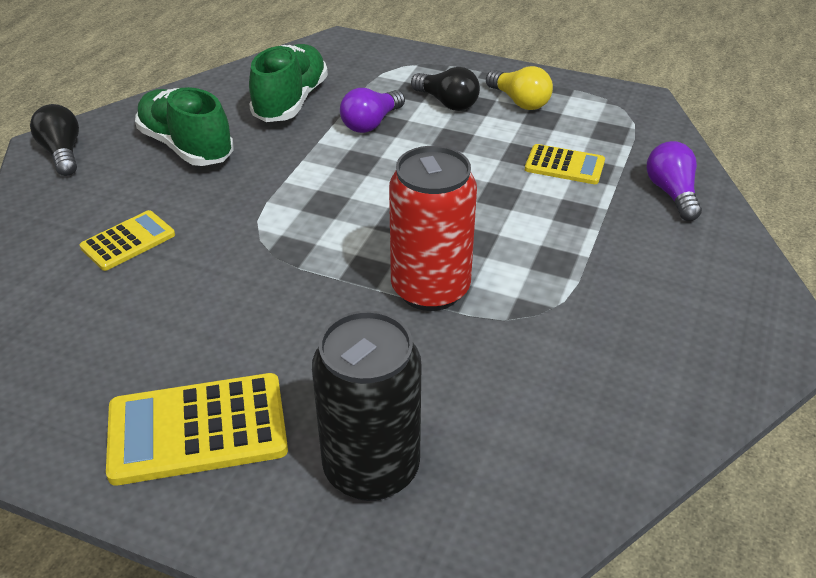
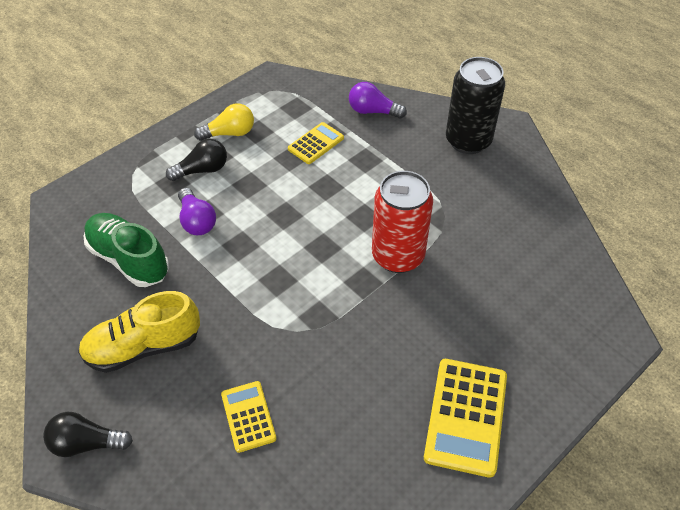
camera: 65 degrees left, 10 degrees up
green shoe [135,87,234,166] -> yellow shoe [78,291,200,373]
black can [312,311,421,501] -> black can moved to [446,57,505,154]

